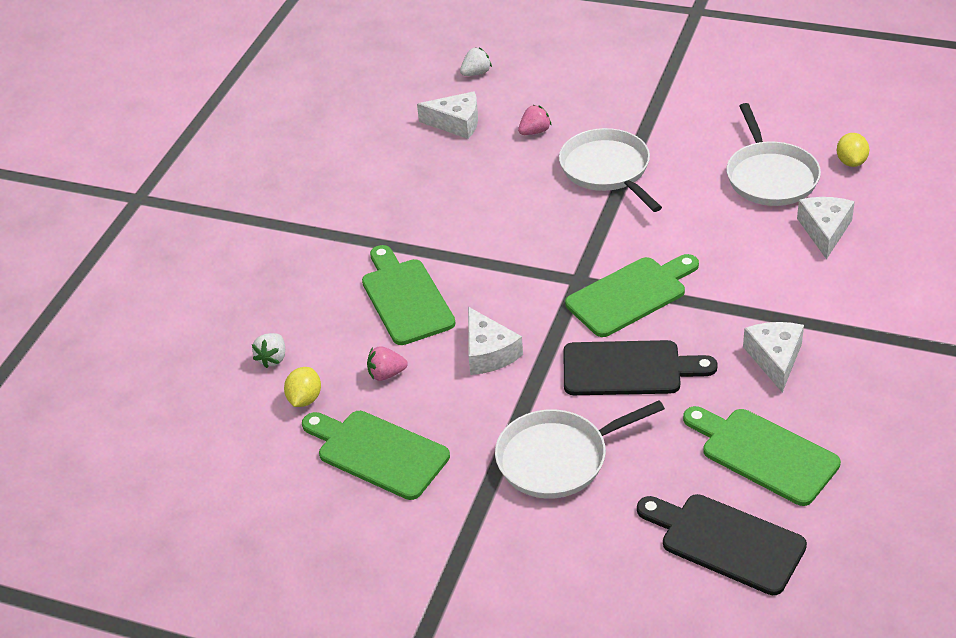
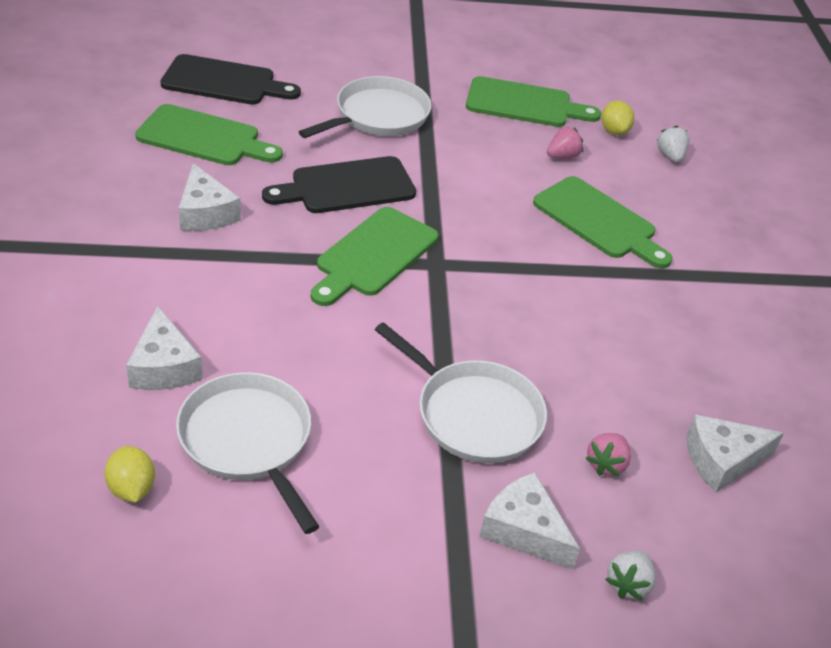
camera: 150 degrees right, 0 degrees up
white strawberry [460,47,492,76] -> white strawberry moved to [605,550,656,601]
white cheese [468,307,523,375] -> white cheese moved to [480,472,580,569]

